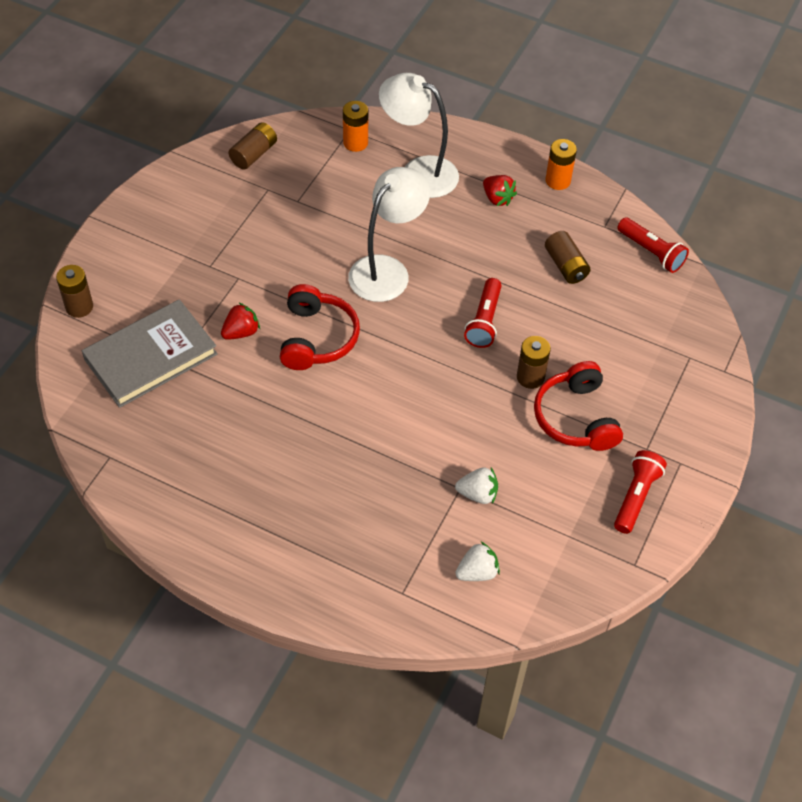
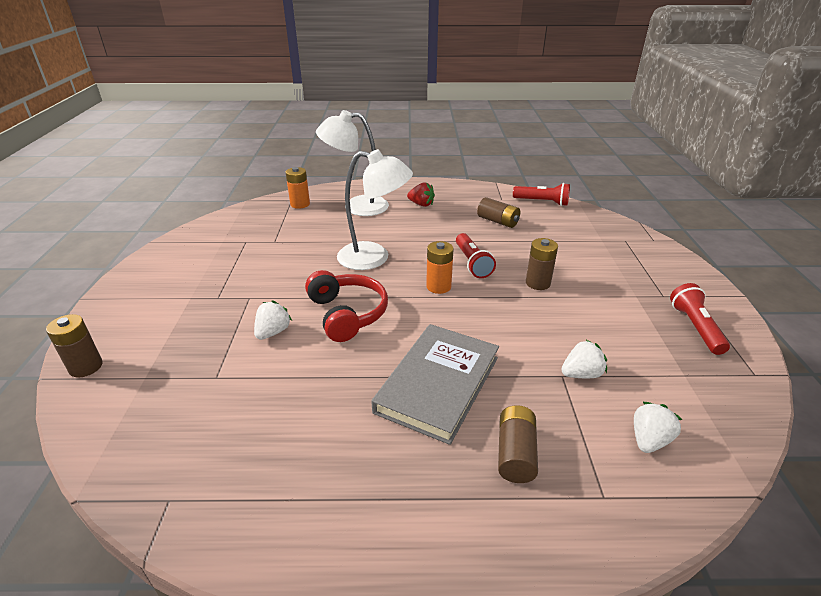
camera: 25 degrees left, 20 degrees down
grey book [82,299,218,408] -> grey book moved to [371,324,499,445]
red strawberry [221,302,260,340] -> white strawberry [254,301,292,340]
brown battery [228,122,277,170] -> brown battery moved to [498,405,538,483]
white lamp [348,167,430,302] -> white lamp turned 90 degrees clockwise [337,149,413,270]
red headphones [534,361,623,451] -> none
orange battery [546,139,577,190] -> orange battery moved to [426,241,454,294]

